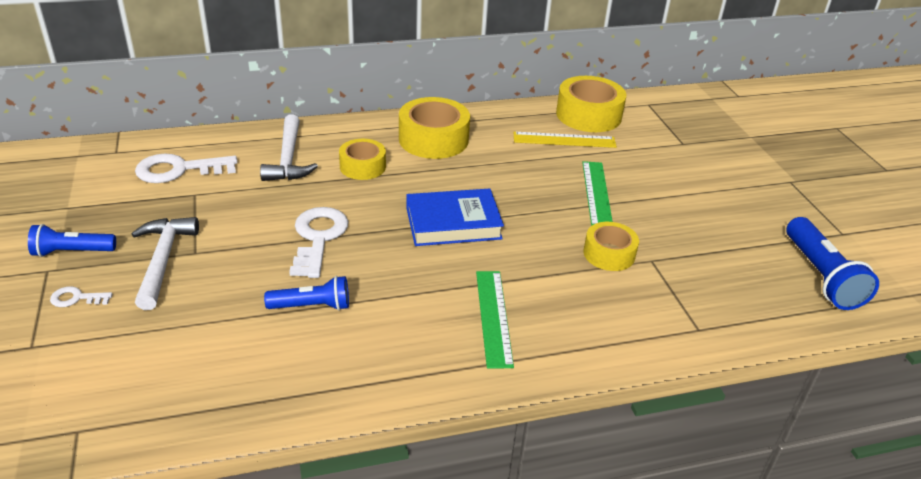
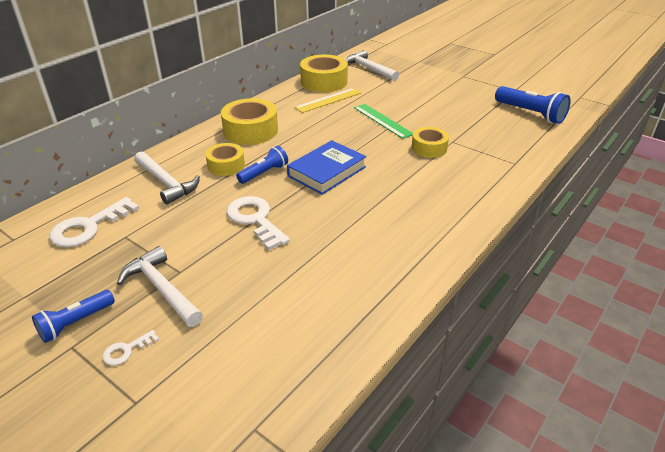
camera: 35 degrees left, 0 degrees up
blue flashlight [264,276,349,310] -> blue flashlight moved to [236,146,288,184]
green ruler [476,271,514,369] -> none
none -> white hammer [345,50,399,81]

